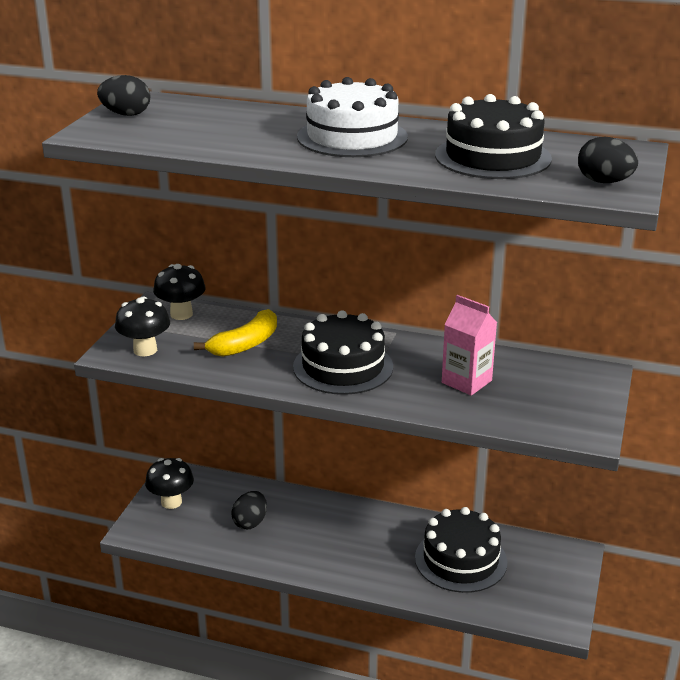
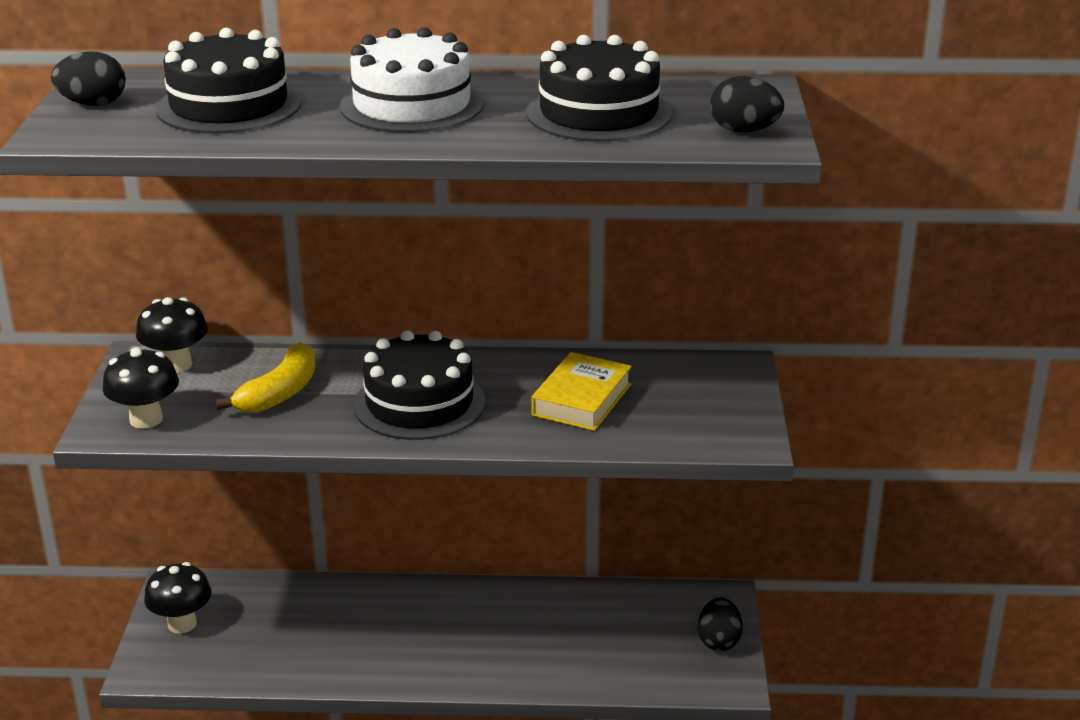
camera: 15 degrees left, 0 degrees up
black egg [231,491,267,529] -> black egg moved to [698,598,743,651]
black cake [415,507,507,593] -> black cake moved to [156,28,301,134]
pink carton [442,295,497,395] -> yellow book [531,352,632,431]

